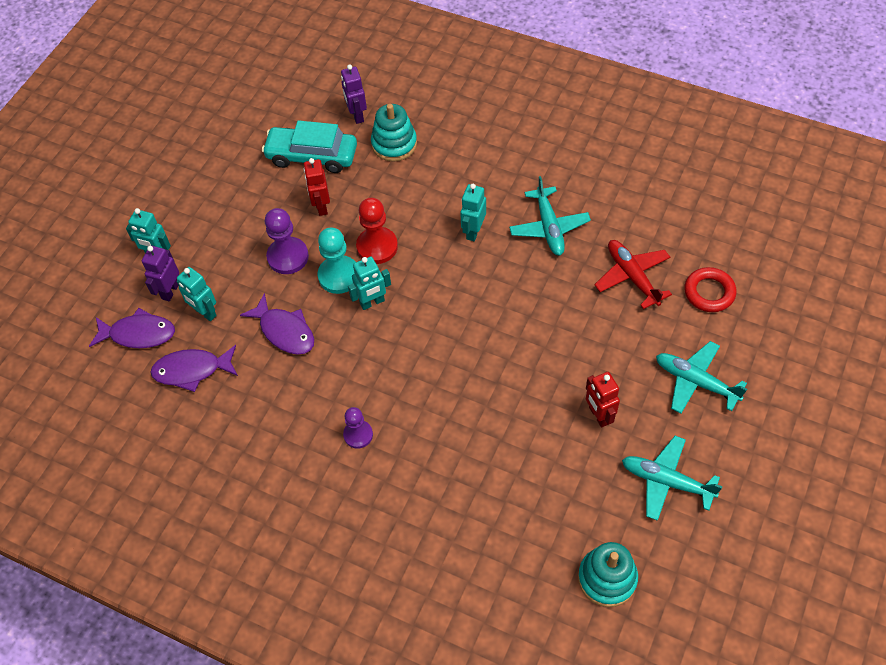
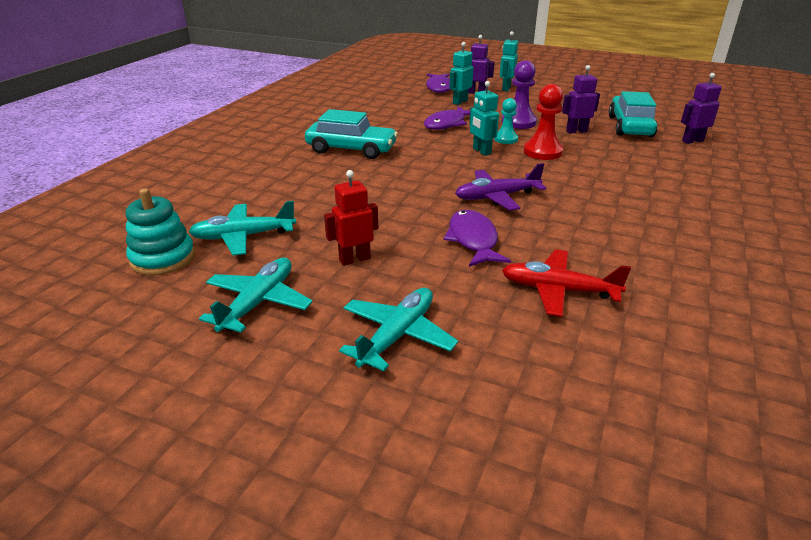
camera: 85 degrees right, 25 degrees down
purple fish [150,345,238,392] -> purple fish moved to [443,210,511,267]
red robot [303,158,330,216] -> purple robot [562,65,600,134]
turquoise pawn [318,228,356,294] -> turquoise pawn [494,98,518,144], size x0.64
purple pawn [343,407,373,449] -> turquoise car [305,109,398,159]
turquoise stacking toy [371,104,417,162] -> none
turquoise robot [460,184,486,241] -> none
turquoise plane [509,176,591,256] -> turquoise plane moved to [189,201,296,255]
red plane [594,240,672,309] -> red plane turned 135 degrees counterclockwise [502,249,631,317]
red ring [684,267,737,312] -> none
none -> purple plane [455,163,546,211]

